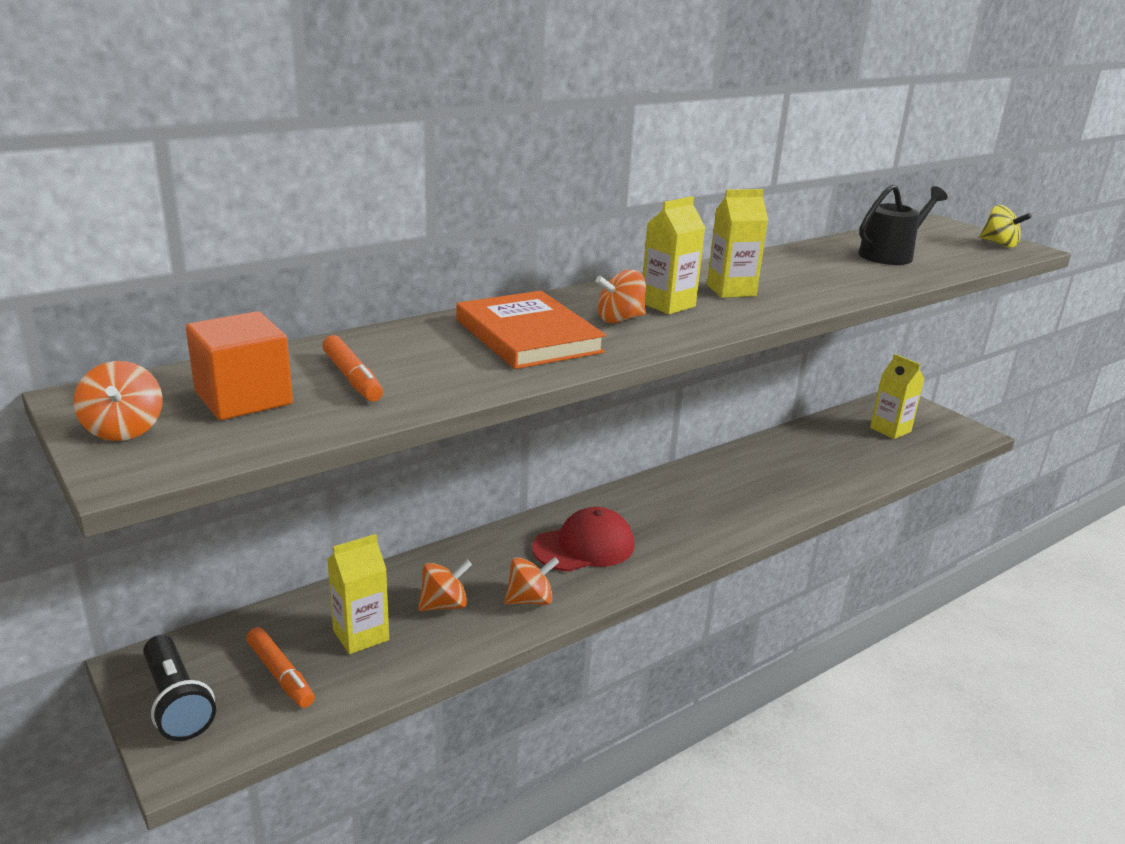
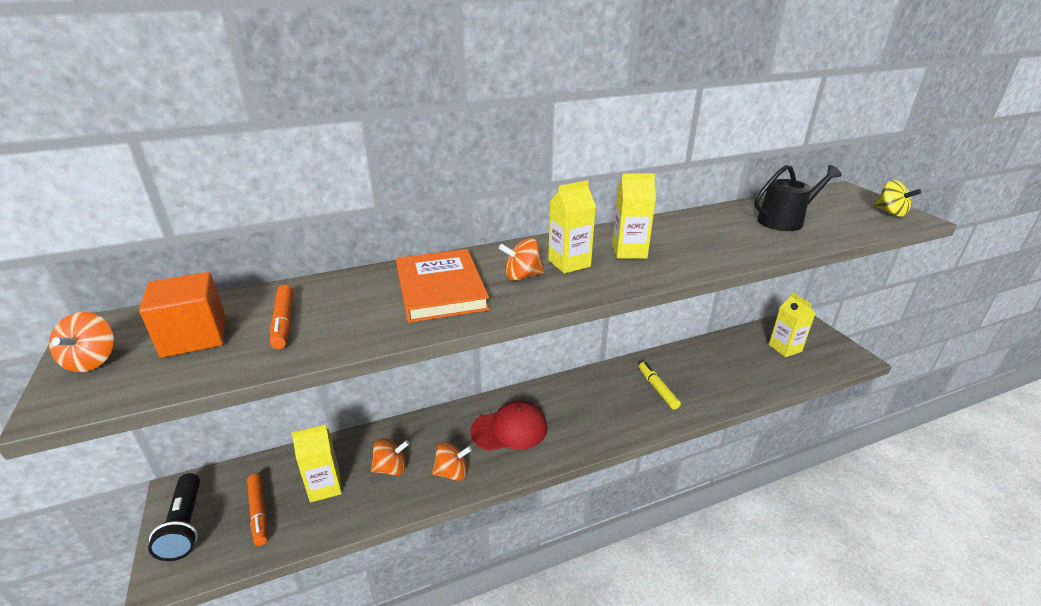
camera: 15 degrees right, 5 degrees up
none -> yellow marker [639,362,681,409]

